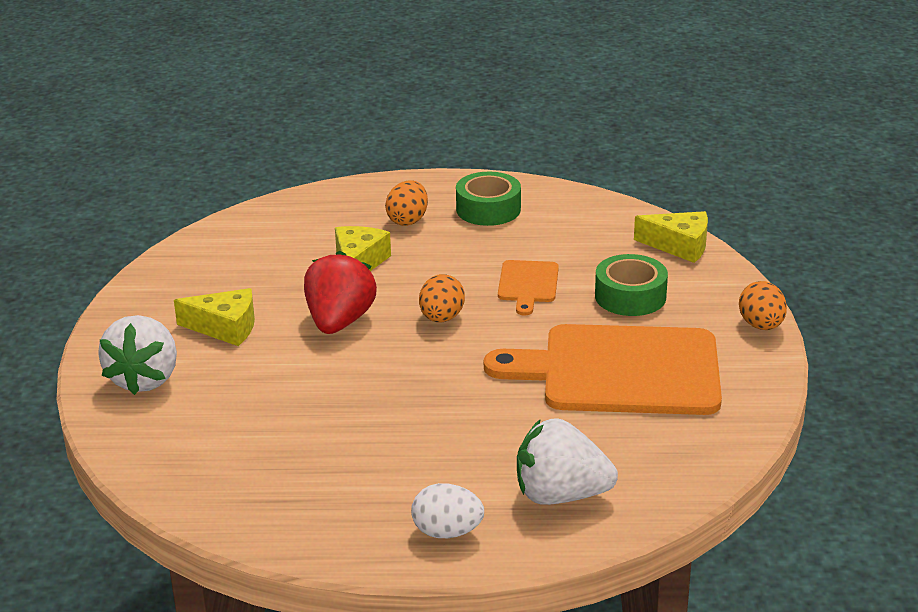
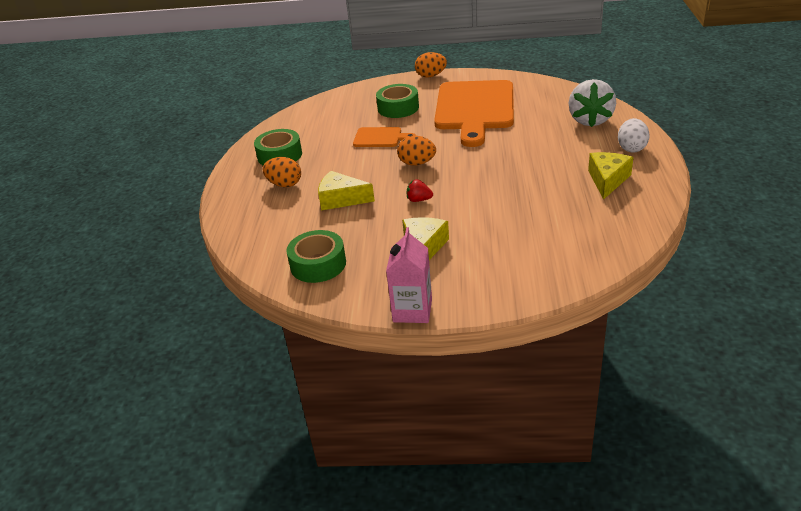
camera: 85 degrees left, 5 degrees up
white strawberry [98,315,177,395] -> none
red strawberry [304,251,377,334] -> red strawberry [407,179,433,202], size x0.44
yellow cheese [634,211,708,263] -> yellow cheese moved to [588,152,633,200]
none -> green tape [287,230,346,283]
none -> pink carton [386,227,432,323]

